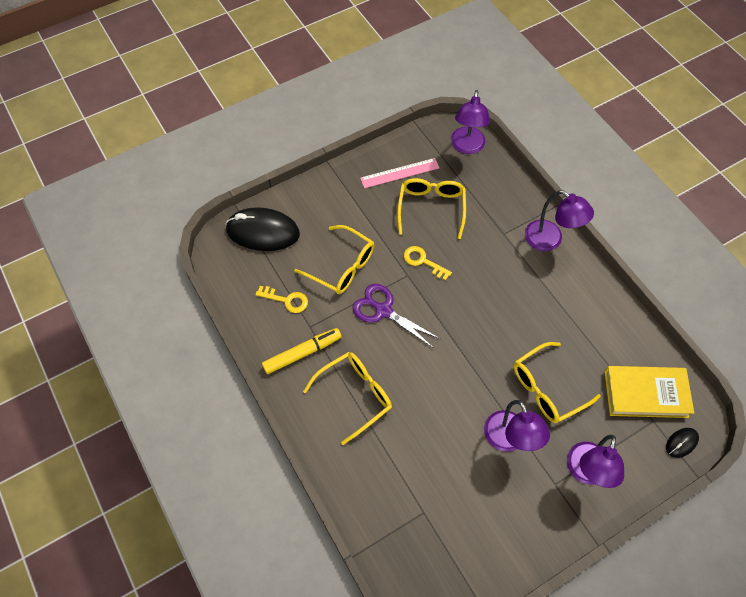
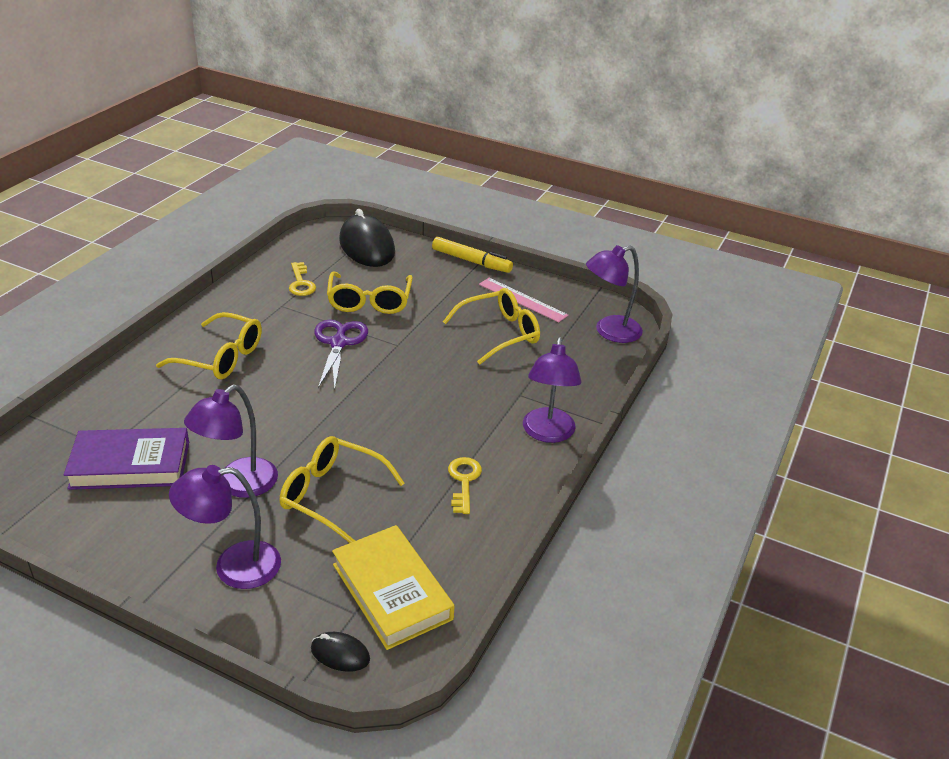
camera: 55 degrees right, 25 degrees down
yellow marker [262,328,342,374] -> yellow marker moved to [432,237,513,273]
yellow key [404,246,452,280] -> yellow key moved to [448,457,482,514]
none -> purple book [64,428,189,490]

